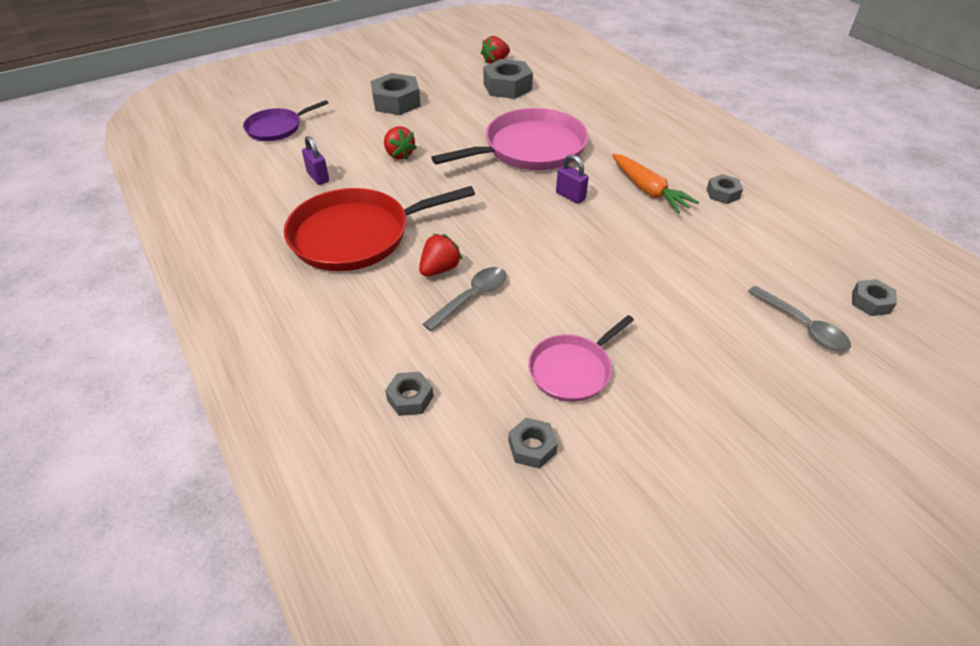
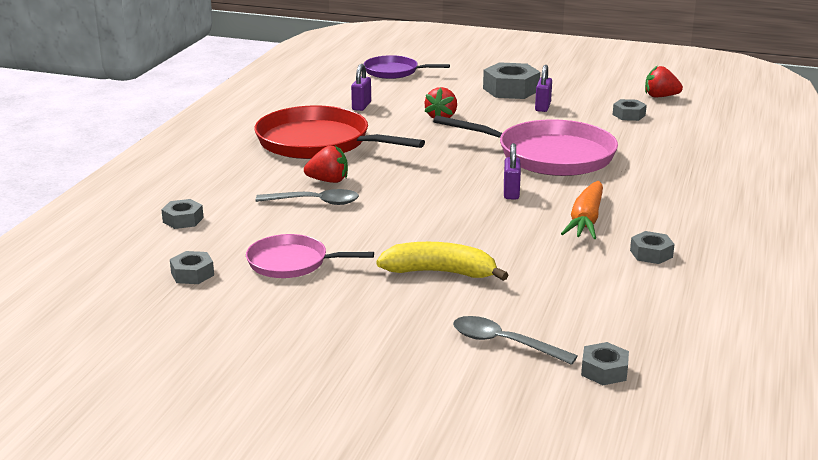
camera: 50 degrees right, 20 degrees down
grey nut [483,59,533,99] -> grey nut [613,99,647,121], size x0.55
grey spoon [748,286,851,351] -> grey spoon turned 105 degrees clockwise [453,316,578,365]
none -> yellow banana [376,242,508,281]
none -> purple padlock [535,65,552,112]

